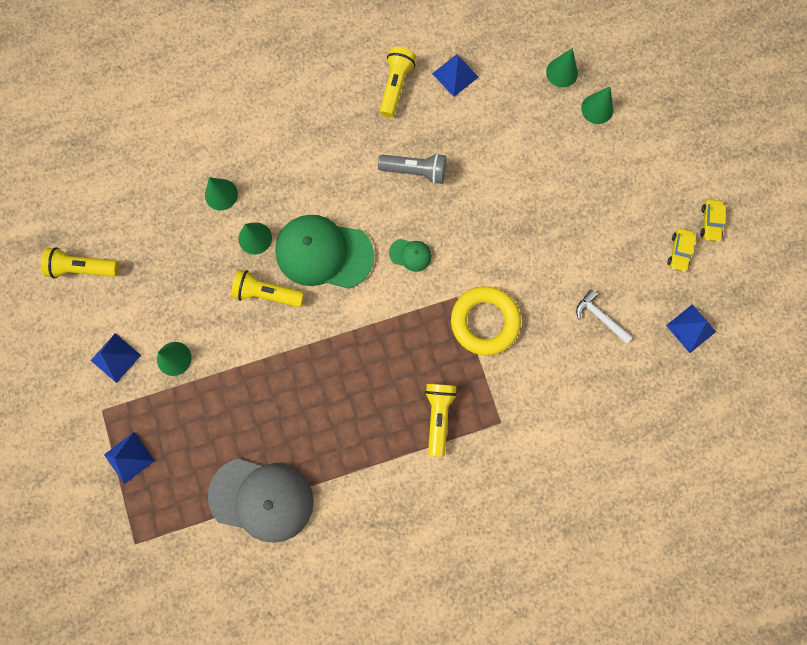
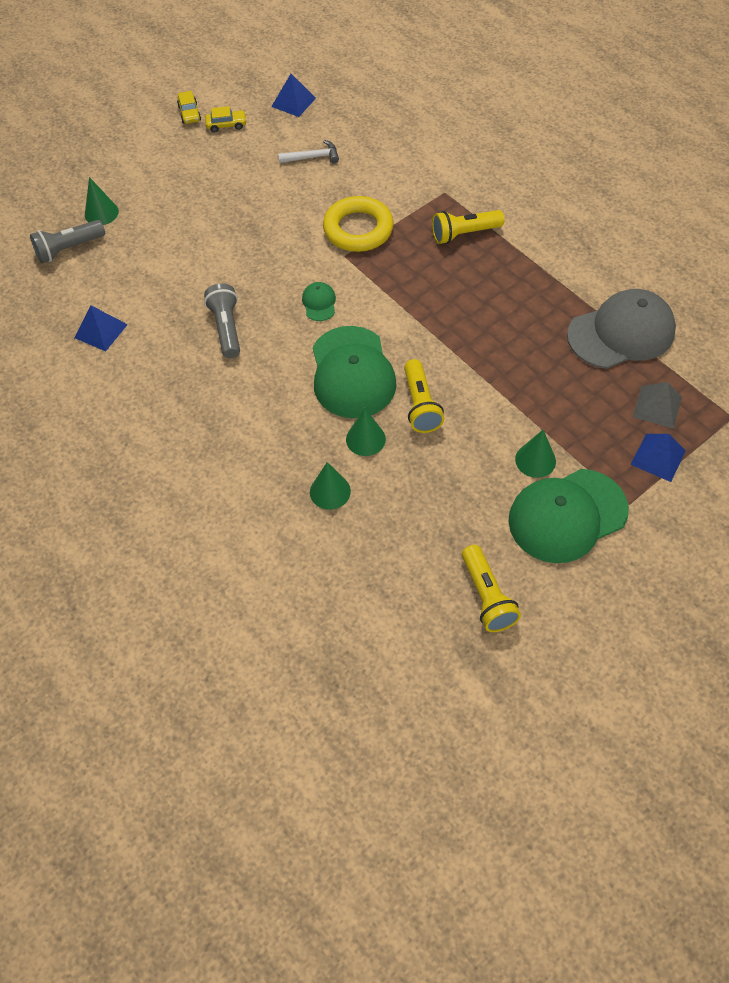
camera: 110 degrees left, 20 degrees down
blue pyramid [90,333,141,383] -> green cap [508,469,629,563]
grey cap [208,458,314,543] -> grey cap turned 75 degrees clockwise [567,289,676,369]
yellow flashlight [380,47,416,118] -> none
green cone [546,48,578,87] -> grey flashlight [30,220,105,263]
white hammer [576,290,632,344] -> white hammer turned 120 degrees counterclockwise [278,140,339,163]
yellow car [700,199,726,242] -> yellow car turned 90 degrees clockwise [177,91,201,124]
none -> grey pyramid [633,382,682,429]

